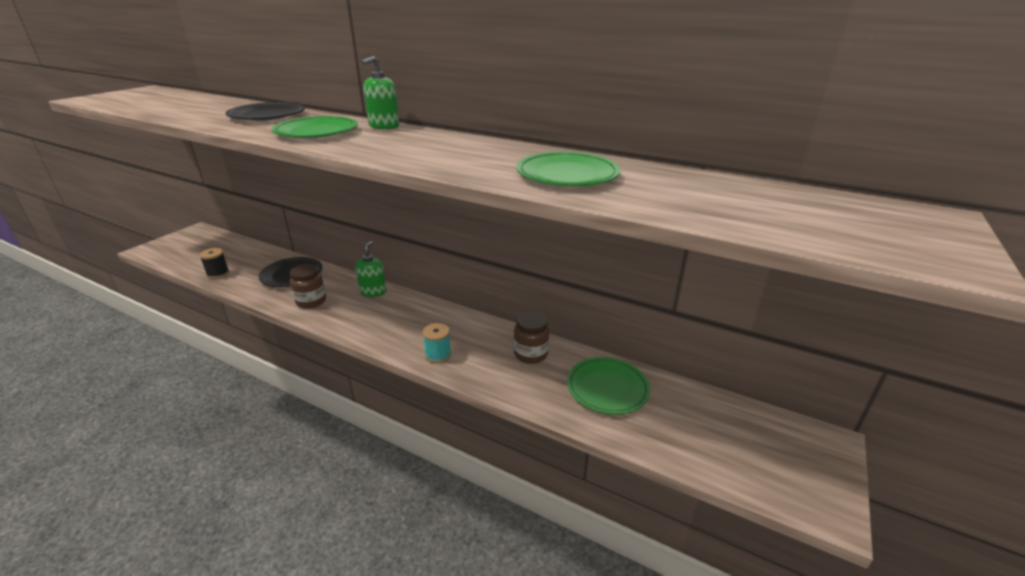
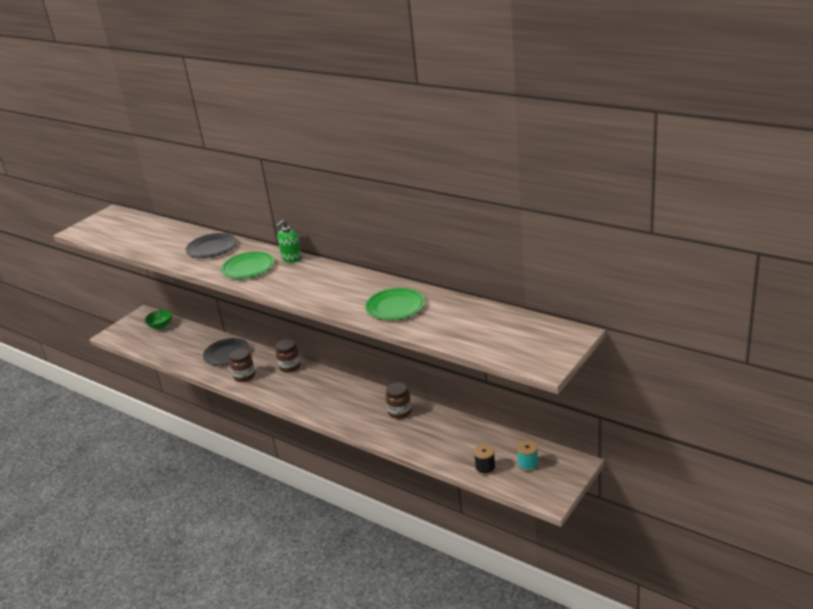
camera: 10 degrees right, 0 degrees up
black spool [199,248,229,279] -> black spool moved to [474,444,496,475]
green soap dispenser [355,241,386,297] -> brown jar [276,339,301,373]
turquoise spool [423,323,451,363] -> turquoise spool moved to [517,440,538,472]
green plate [567,357,650,414] -> none
none -> green bowl [144,310,172,329]

